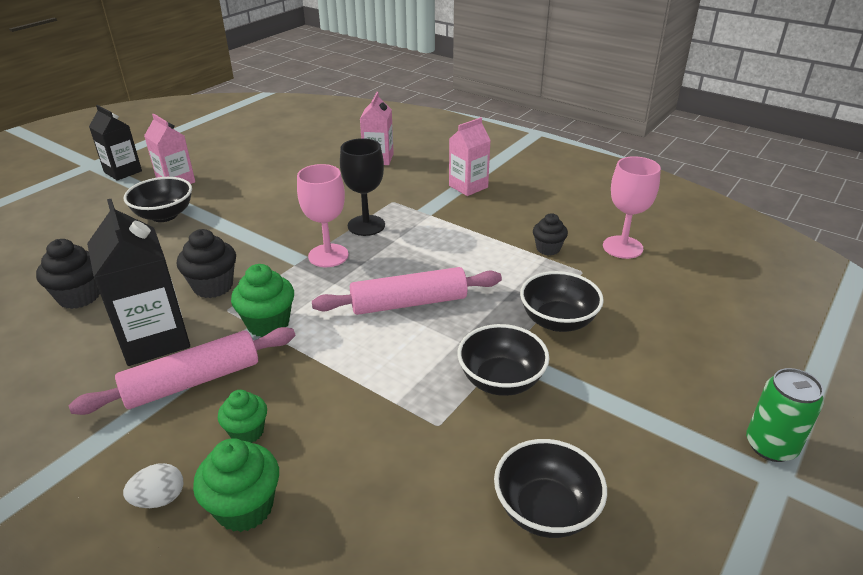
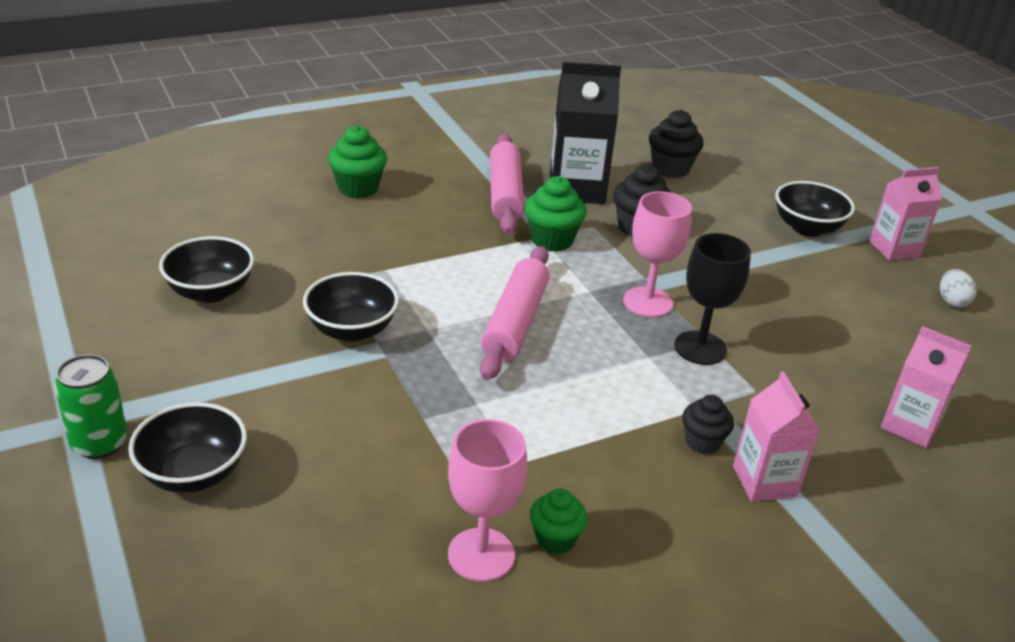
camera: 115 degrees right, 0 degrees up
black carton [89,105,142,181] -> none
white egg [123,463,183,508] -> white egg moved to [940,269,977,307]
green cupcake [218,390,267,443] -> green cupcake moved to [530,489,588,554]
black bowl [520,271,604,332] -> black bowl moved to [128,402,247,493]
black cupcake [533,213,568,255] -> black cupcake moved to [682,395,734,454]

